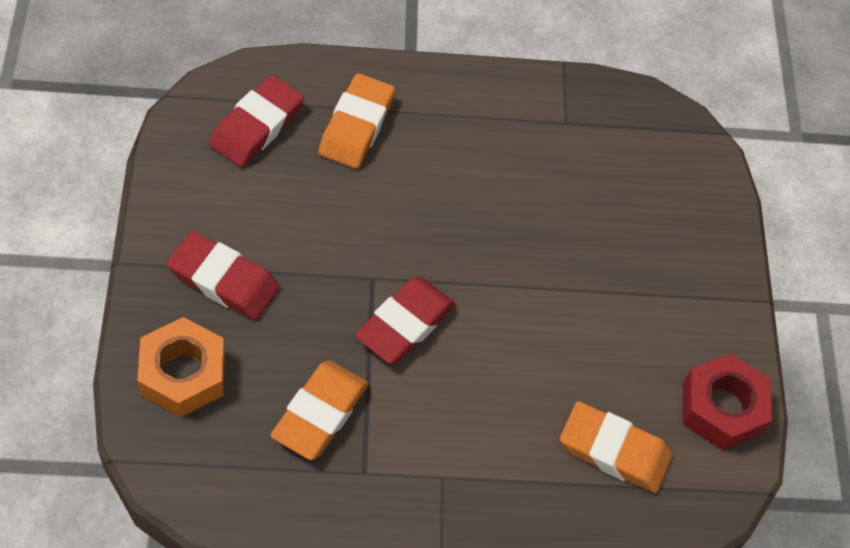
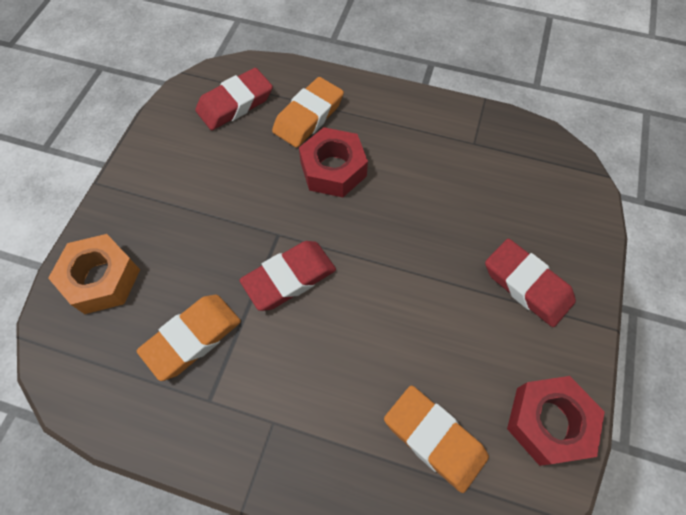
camera: 25 degrees right, 5 degrees up
red eraser [167,231,280,320] -> red eraser moved to [485,239,576,327]
none -> red nut [299,127,368,197]

